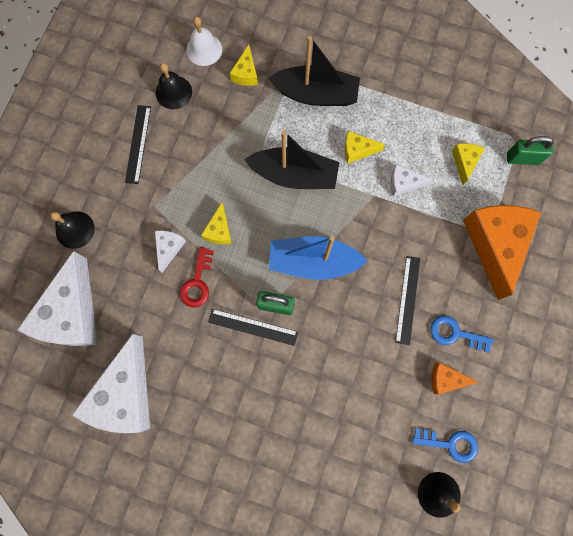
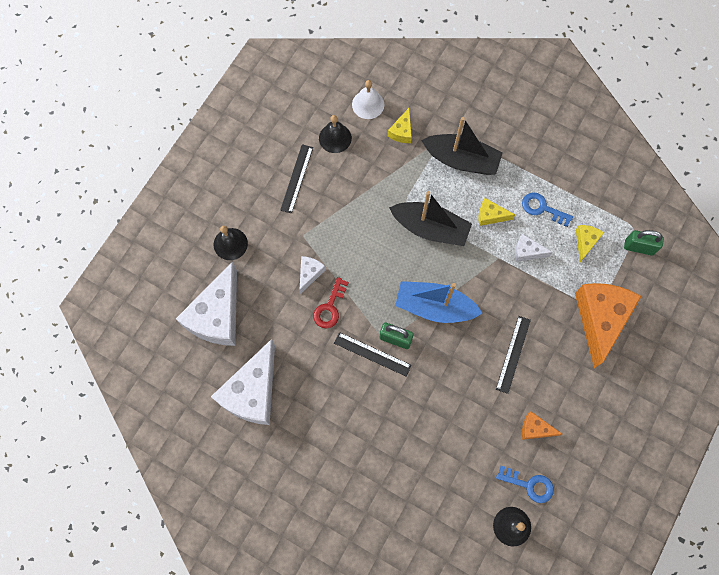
camera: 10 degrees right, 5 degrees down
yellow cheese [201,203,232,244] -> none
blue key [430,316,493,353] -> blue key moved to [522,193,573,227]

